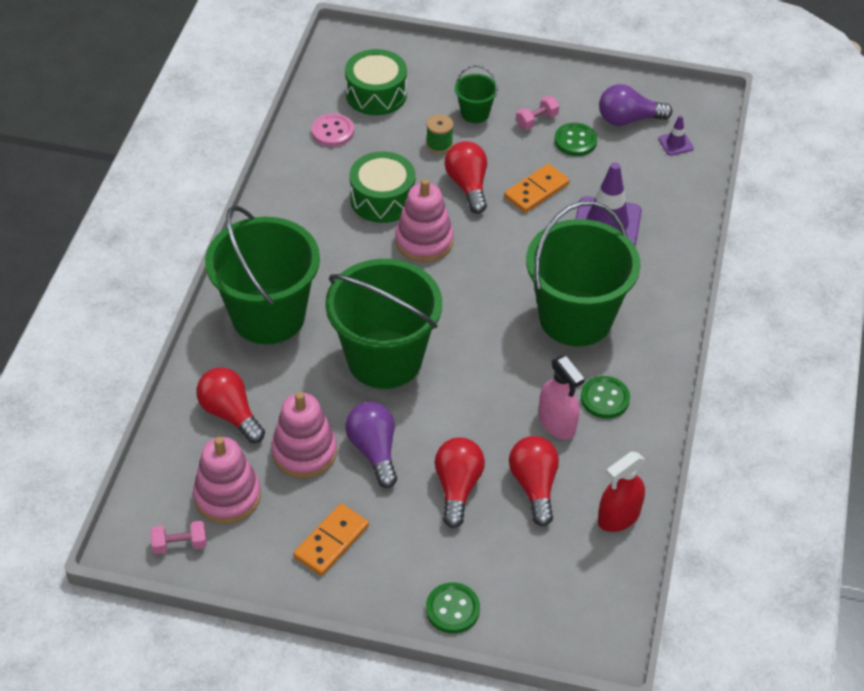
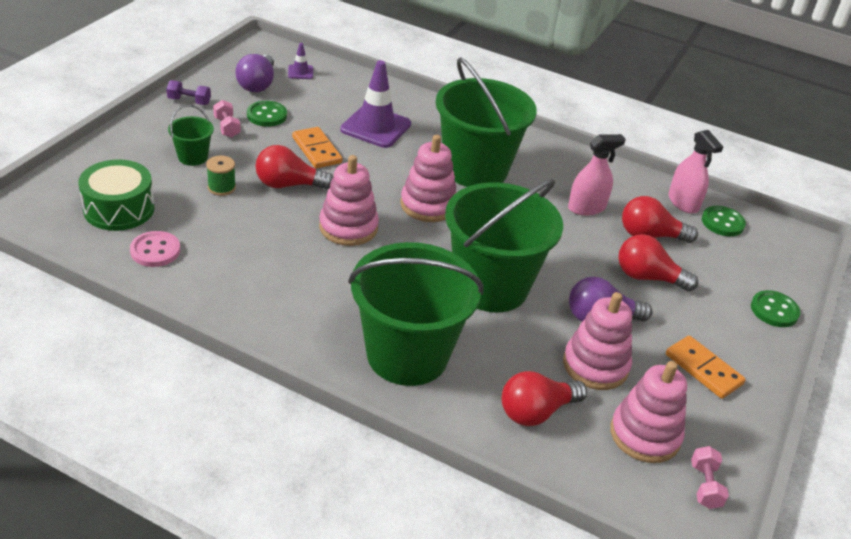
camera: 80 degrees left, 10 degrees down
green drum [350,152,415,223] -> none
green button [581,376,630,419] -> green button moved to [702,206,746,236]
red spray bottle [598,452,645,532] -> pink spray bottle [668,130,723,214]
none -> purple dumbbell [166,80,211,105]
none -> pink stacking toy [400,135,457,222]

